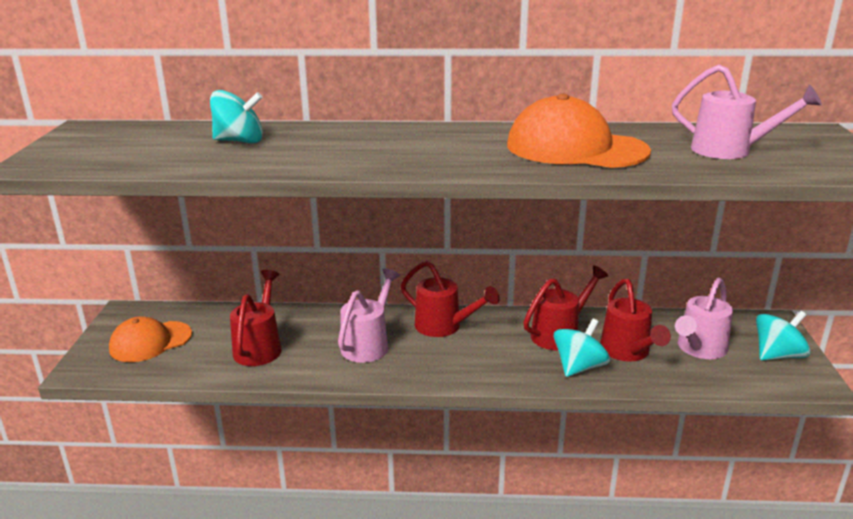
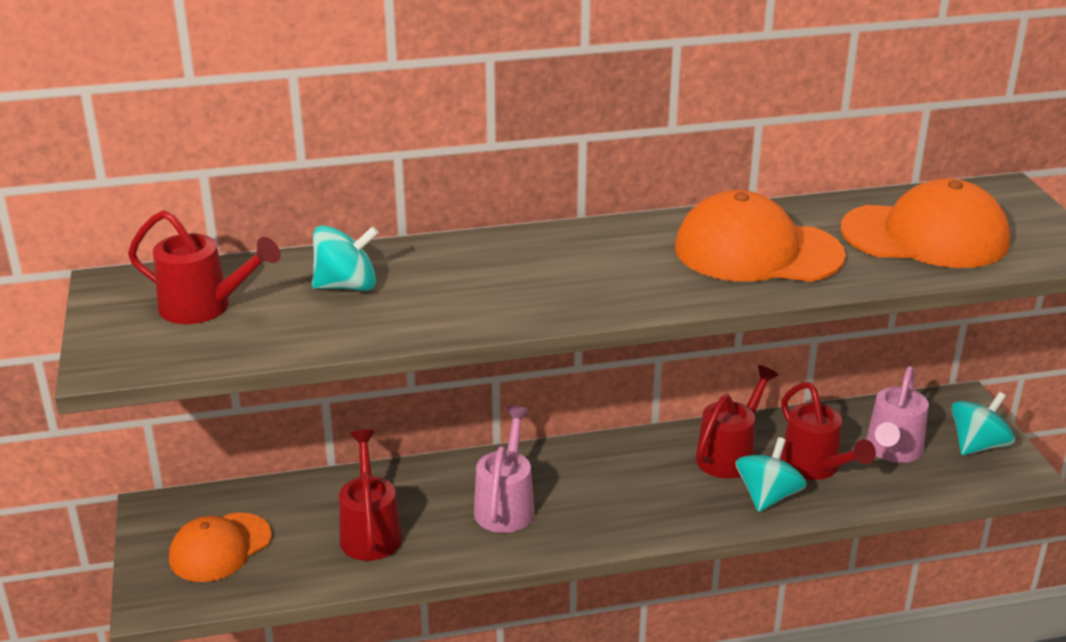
camera: 15 degrees left, 5 degrees up
red watering can [400,261,500,337] -> red watering can moved to [128,210,280,324]
pink watering can [672,65,822,159] -> orange cap [840,178,1010,268]

